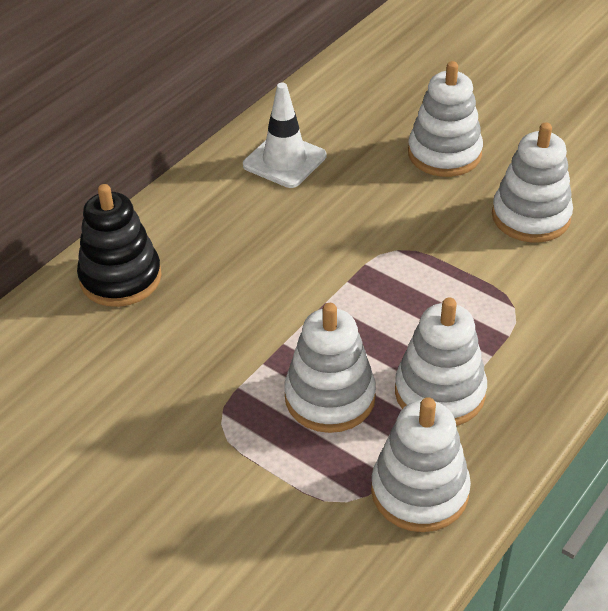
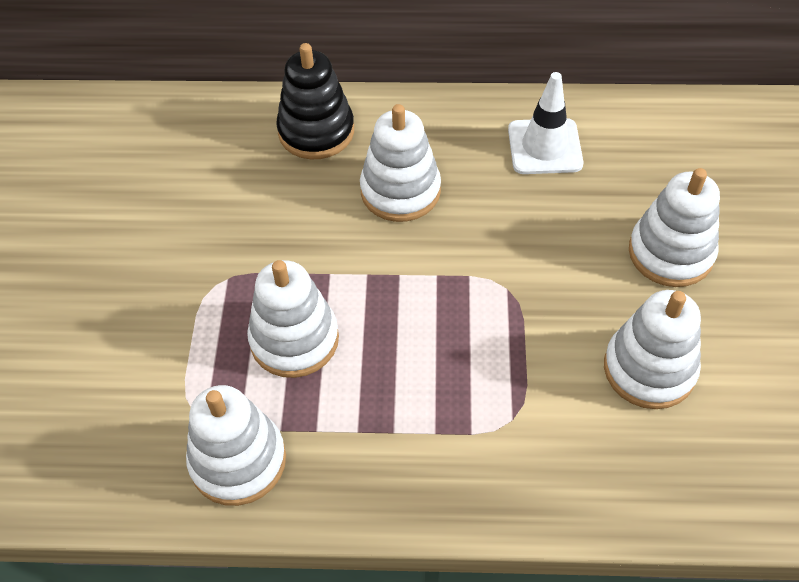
camera: 55 degrees right, 10 degrees up
white stacking toy [395,298,487,426] -> white stacking toy moved to [360,104,441,222]

